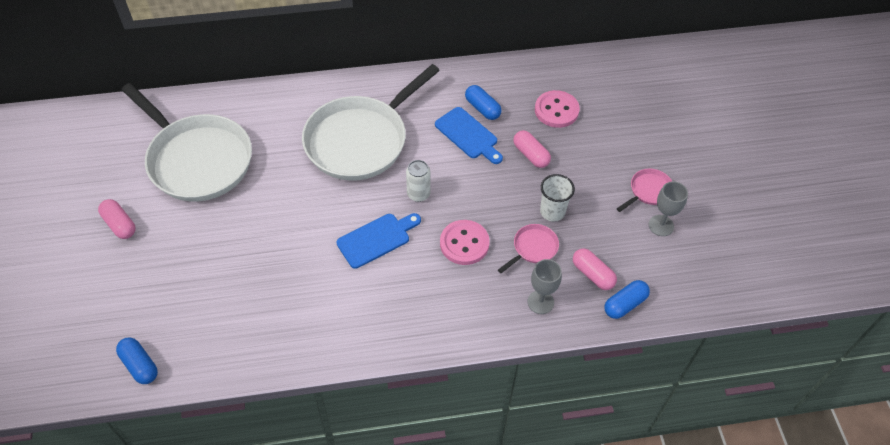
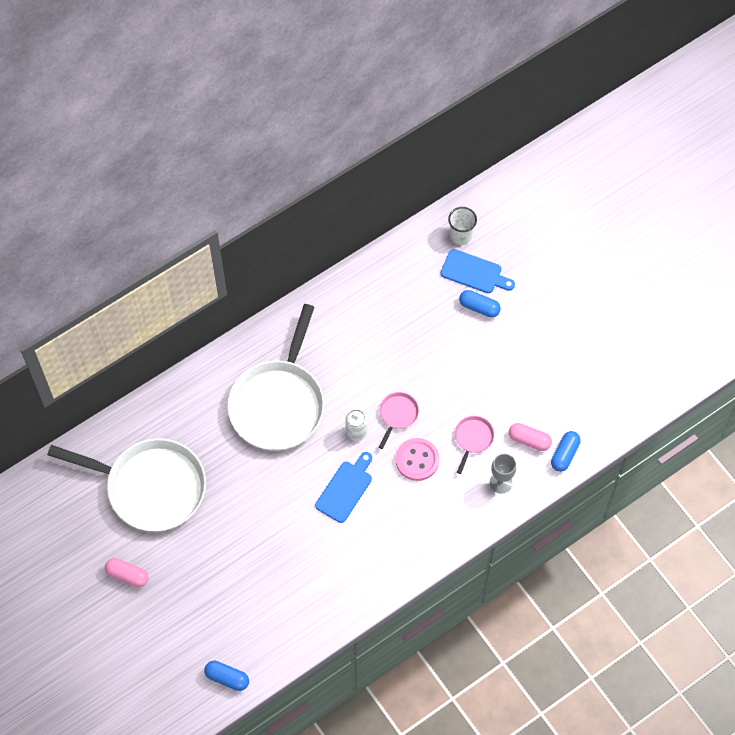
camera: 25 degrees left, 10 degrees up
blue cutting board [435,107,503,164] -> blue cutting board moved to [440,249,515,293]
blue capsule [465,85,502,120] -> blue capsule moved to [459,290,501,318]
pink capsule [513,130,551,168] -> none
pink button [535,90,580,128] -> none
white cup [540,174,575,222] -> white cup moved to [448,207,477,245]
pink pan [617,169,672,212] -> pink pan moved to [379,392,419,449]
grey goblet [649,181,688,236] -> none

